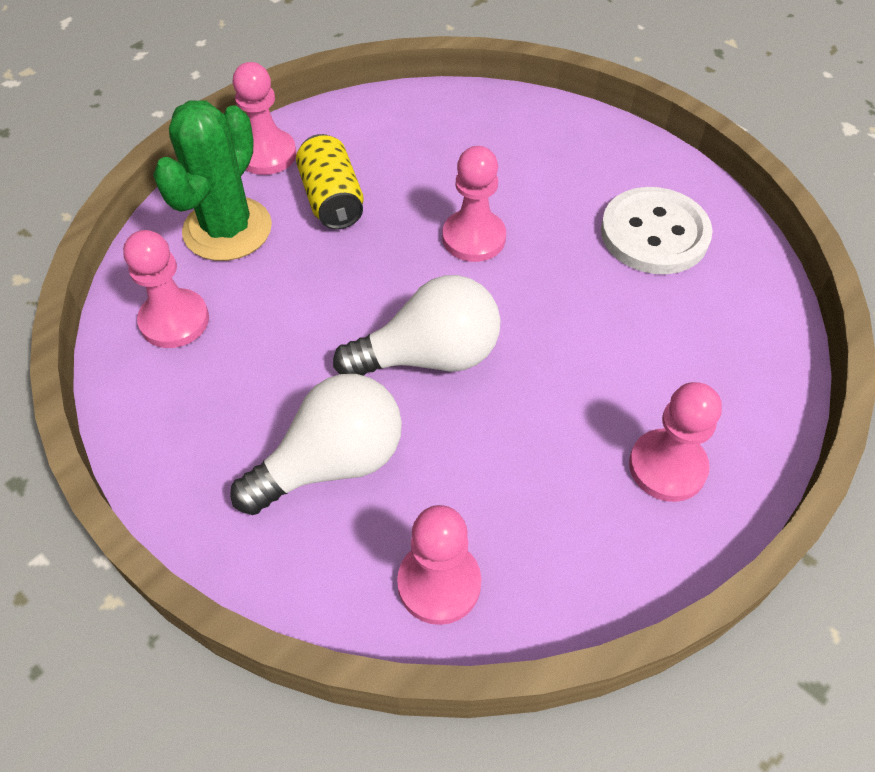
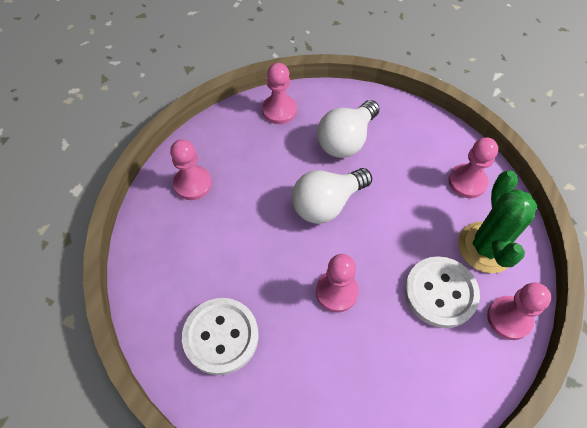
camera: 160 degrees right, 5 degrees up
yellow can [296,134,364,229] -> white button [405,256,480,328]

